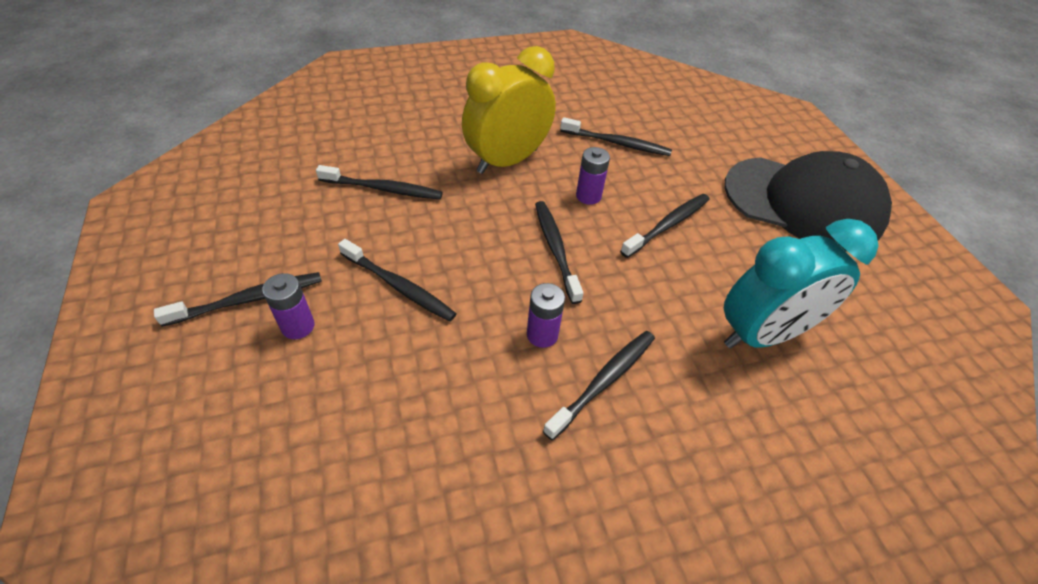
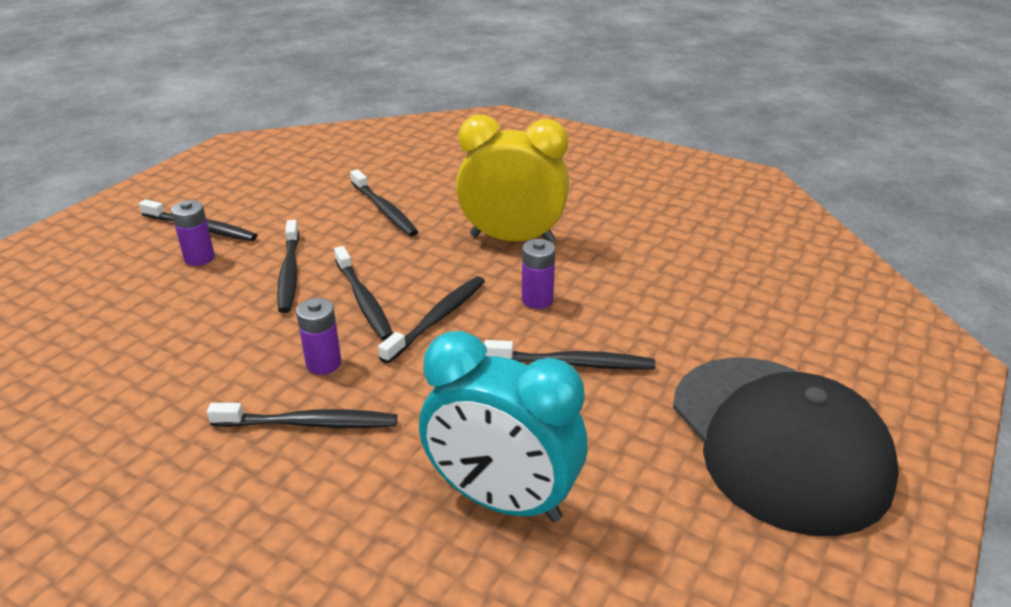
camera: 50 degrees right, 15 degrees down
black toothbrush [560,117,672,156] -> black toothbrush moved to [334,246,393,341]

